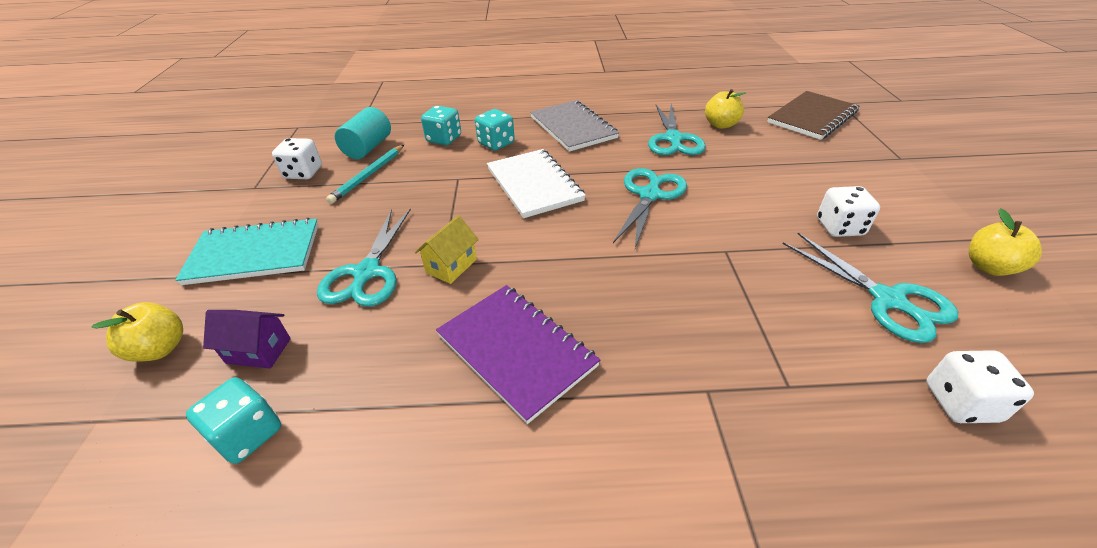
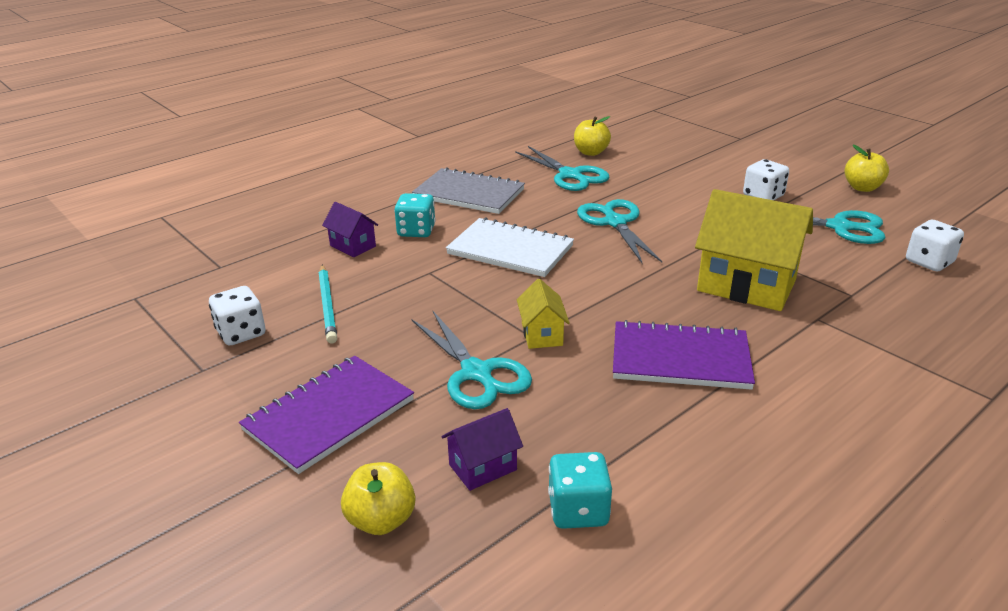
camera: 40 degrees left, 10 degrees down
turquoise notebook [175,218,319,285] -> purple notebook [239,356,414,474]
turquoise cylinder [335,107,391,159] -> none
turquoise dice [421,106,461,145] -> purple house [322,202,378,257]
brown notebook [767,91,859,140] -> none
none -> yellow house [695,189,813,311]

